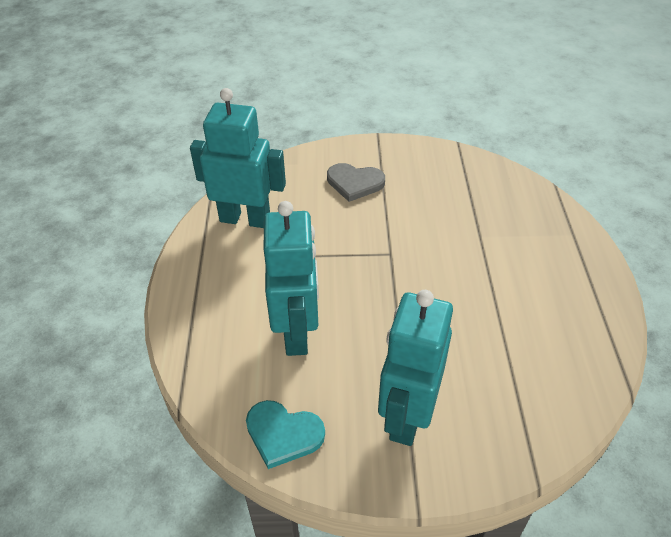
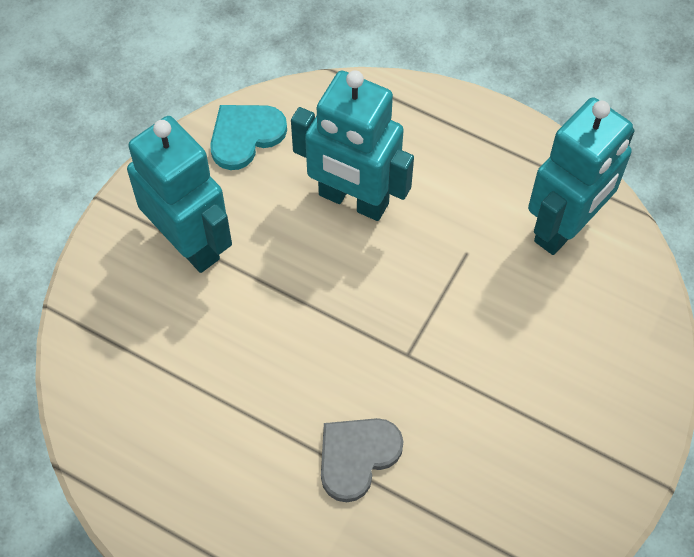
camera: 120 degrees right, 15 degrees up
grey heart [327,163,385,202] -> grey heart moved to [321,418,404,502]

